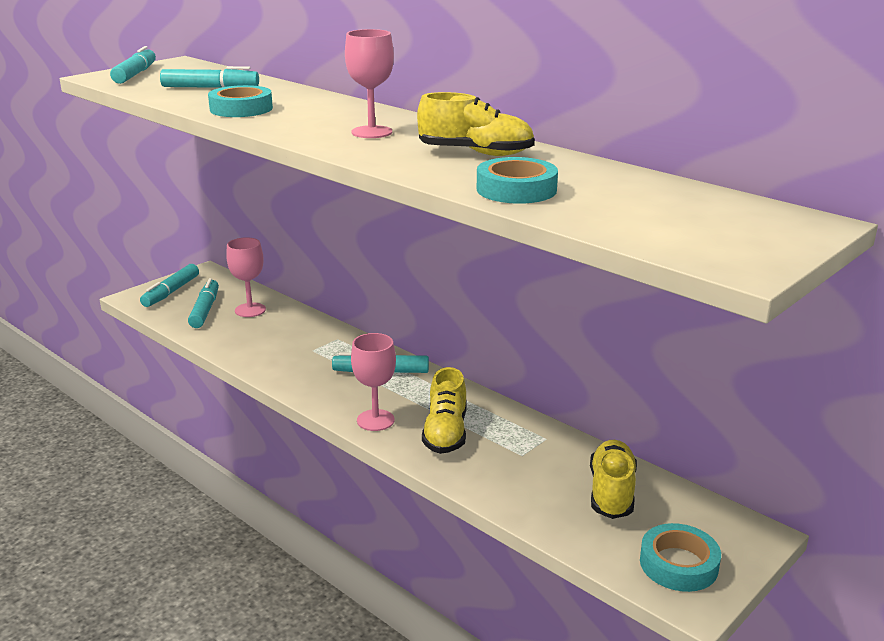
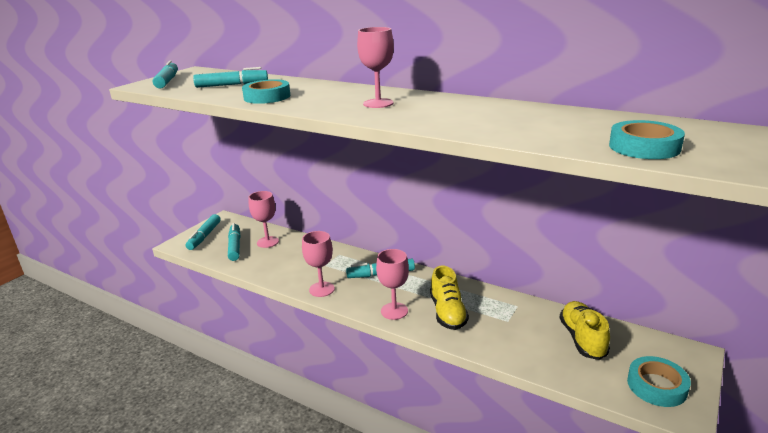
camera: 10 degrees left, 0 degrees up
yellow shoe [417,92,535,156] -> none
turquoise tape [477,157,558,204] -> turquoise tape moved to [609,120,685,159]
none -> pink goblet [302,231,335,297]

